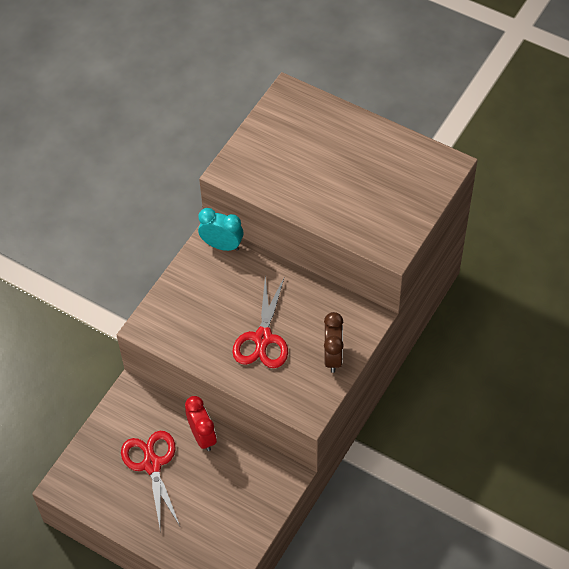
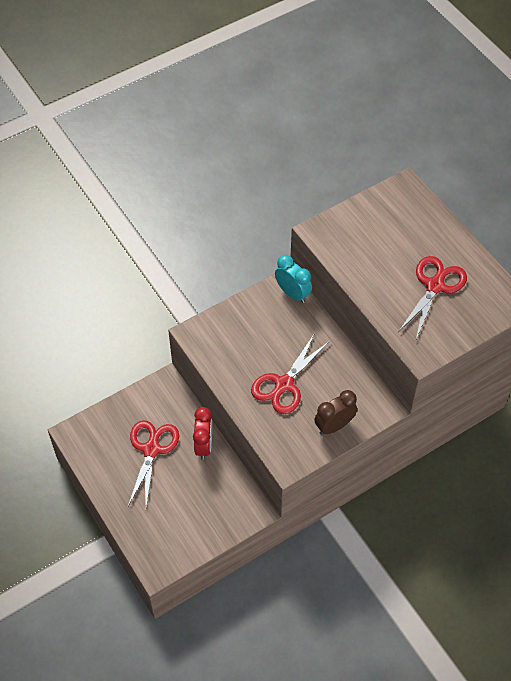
camera: 25 degrees right, 0 degrees up
brown clock [324,312,344,373] -> brown clock turned 150 degrees counterclockwise [314,390,357,435]
none -> red scissors [398,256,467,339]

